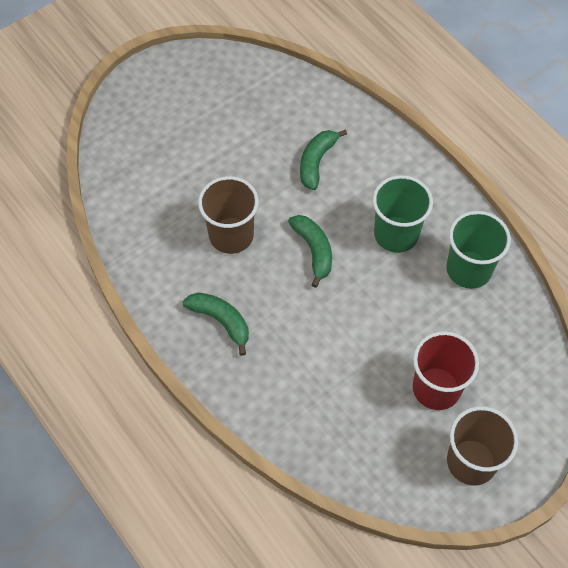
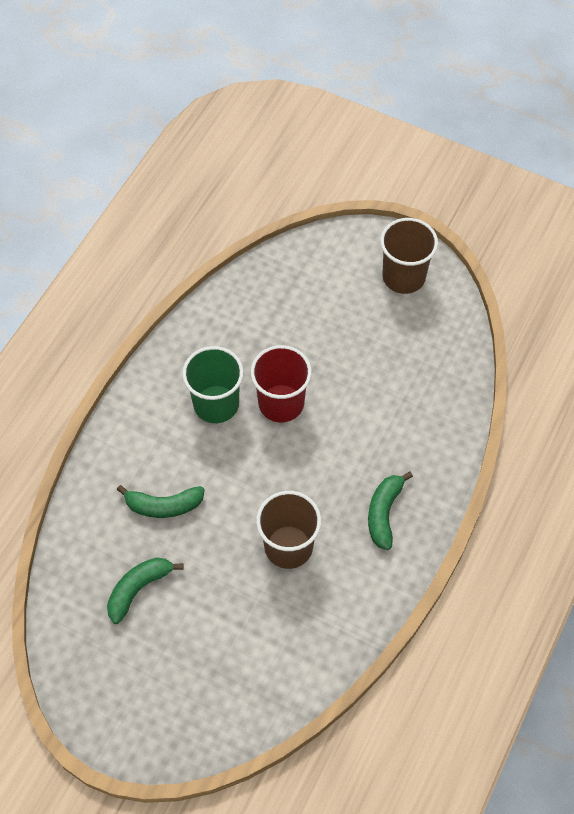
camera: 115 degrees left, 0 degrees up
green banana [288,215,332,288] -> green banana moved to [107,558,184,624]
red cup [413,331,479,410] -> red cup moved to [251,345,312,422]
green cup [446,211,511,289] -> none

